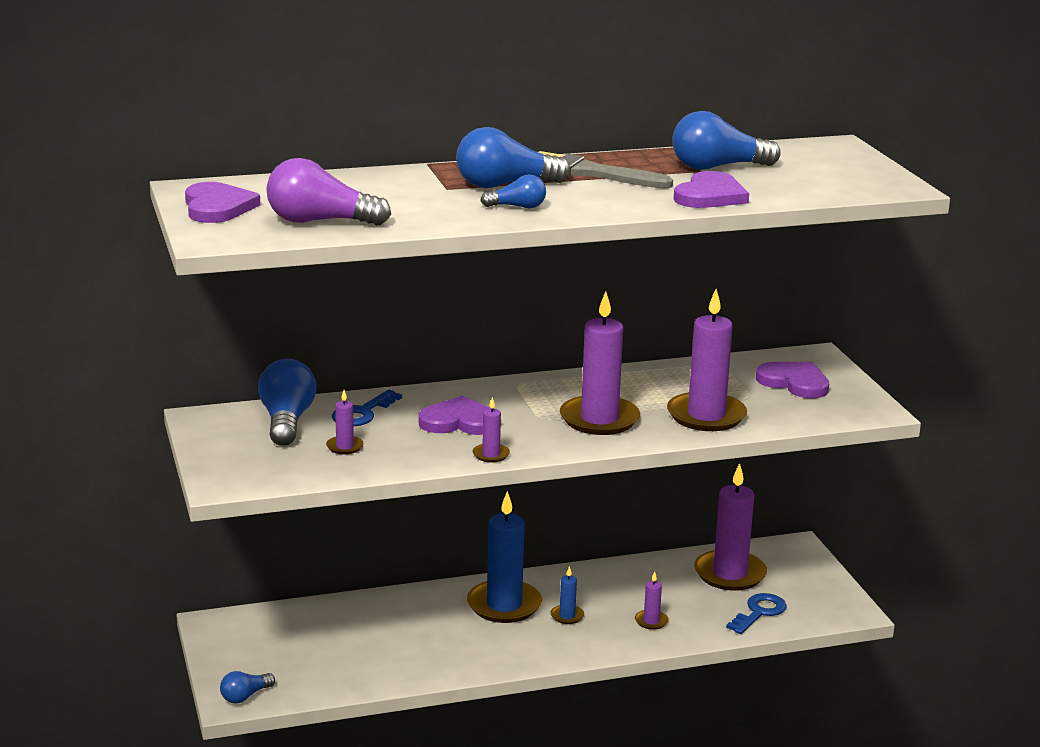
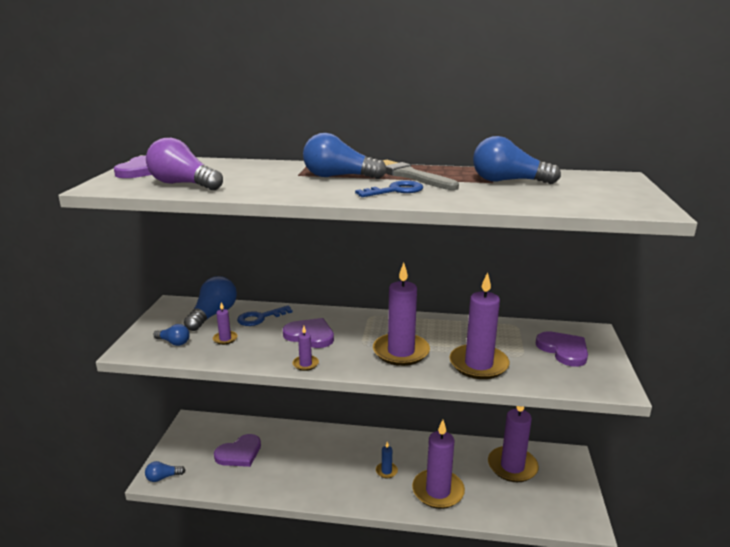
camera: 25 degrees right, 0 degrees up
blue candle [467,491,542,623] -> none
blue light bulb [480,174,546,208] -> blue light bulb moved to [154,324,190,346]
purple candle [635,572,669,630] -> purple candle [412,420,465,509], size x2.25
purple heart [674,171,749,208] -> purple heart moved to [214,434,261,467]
blue key [726,593,787,634] -> blue key moved to [355,180,423,197]

